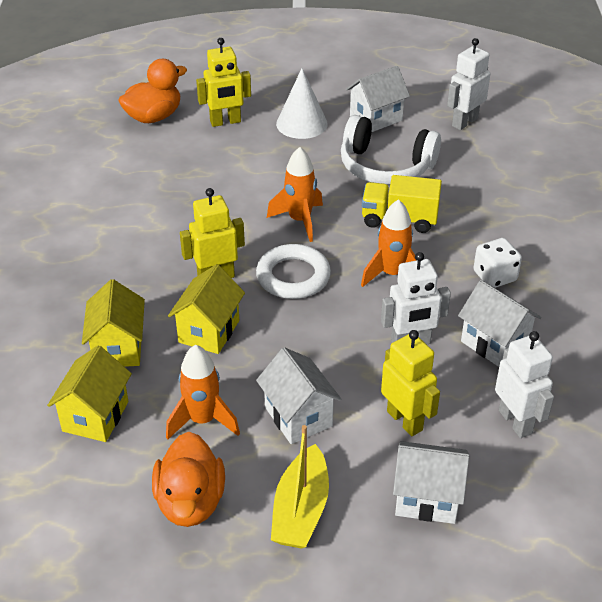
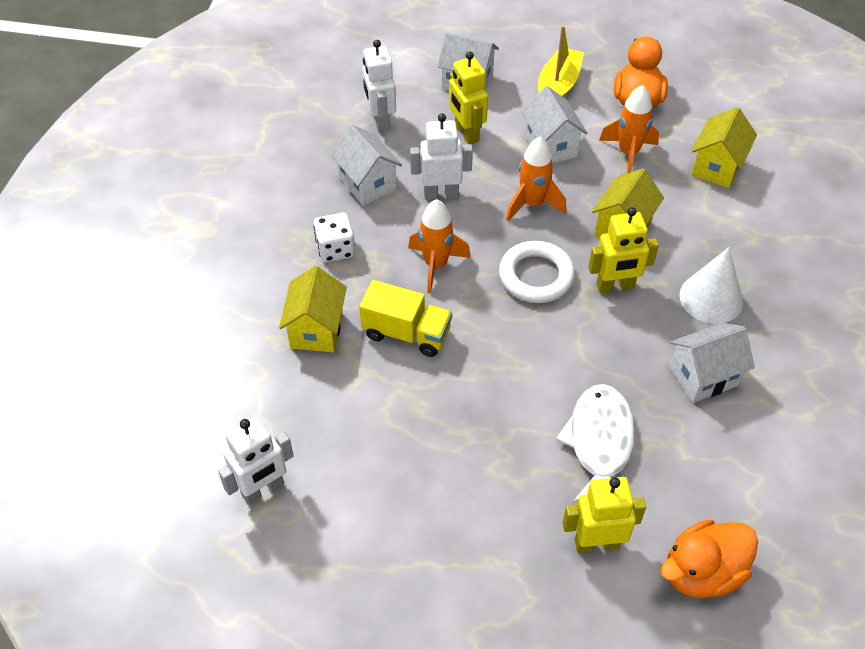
camera: 170 degrees left, 10 degrees up
yellow house [82,279,145,367] -> yellow house moved to [279,266,347,352]
orange rocket [267,147,323,242] -> orange rocket moved to [506,137,566,222]
white cone [276,68,328,139] -> white cone moved to [679,247,743,324]
white headphones [341,115,441,185] -> none
white house [346,66,410,132] -> white house moved to [670,323,755,403]
none -> white fish [556,384,635,504]

